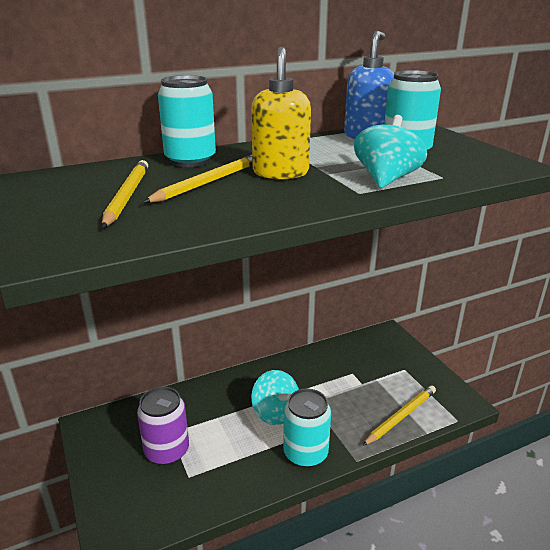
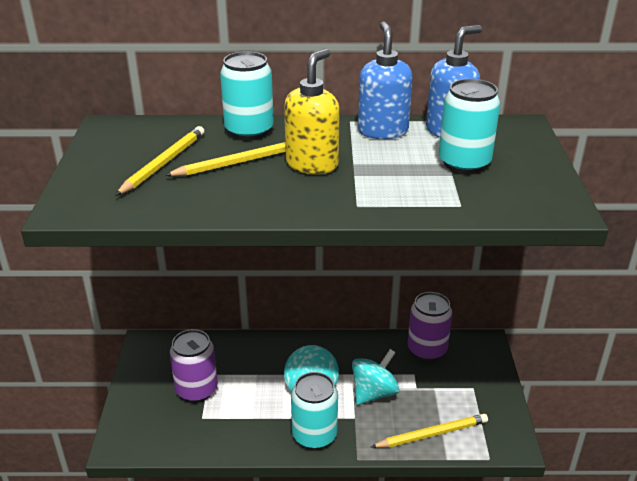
camera: 25 degrees right, 5 degrees up
turquoise spinning top [354,115,427,188] -> turquoise spinning top moved to [352,349,399,405]
none -> blue soap dispenser [358,21,413,139]
none -> purple can [408,292,452,361]

